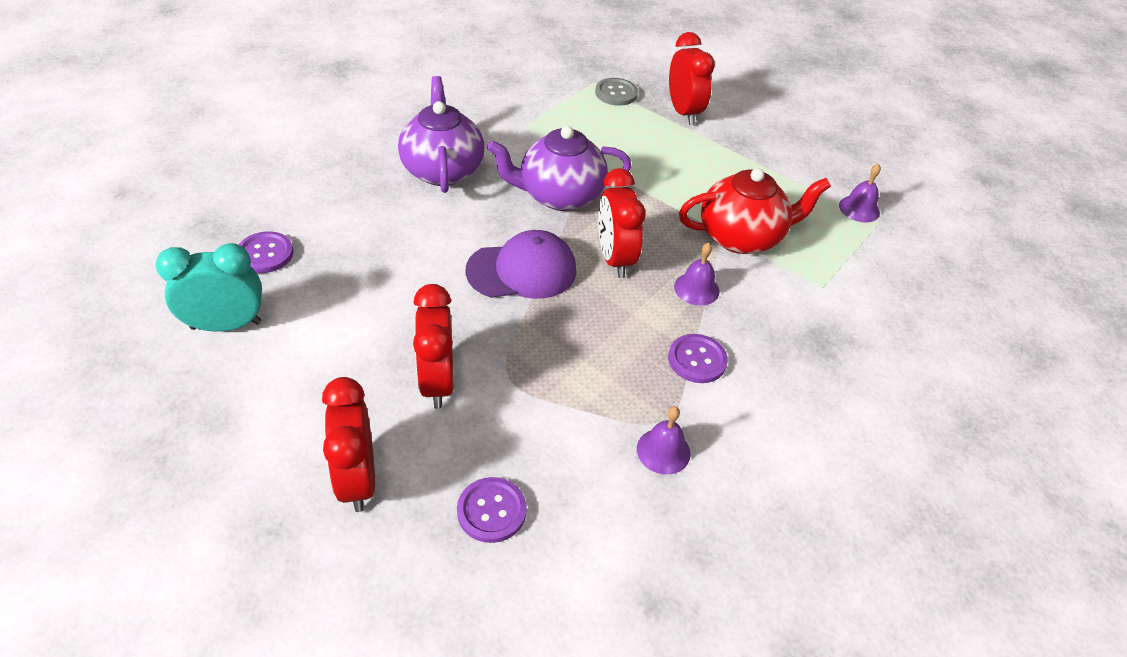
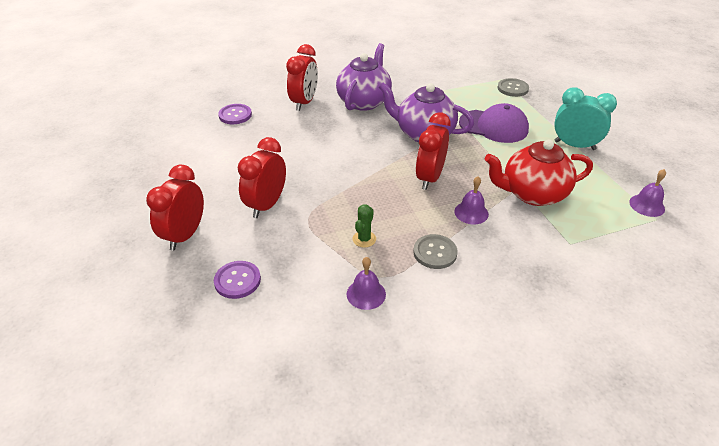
camera: 35 degrees right, 5 degrees down
turquoise clock [156,243,262,332] -> turquoise clock moved to [554,87,617,150]
purple cap [466,230,576,299] -> purple cap moved to [459,103,529,143]
purple button [668,334,728,383] -> grey button [413,234,458,269]
red clock [669,32,715,125] -> red clock moved to [286,44,318,111]
red teapot [679,168,831,254] -> red teapot turned 150 degrees clockwise [485,140,593,206]
none -> green cactus [353,204,376,247]

